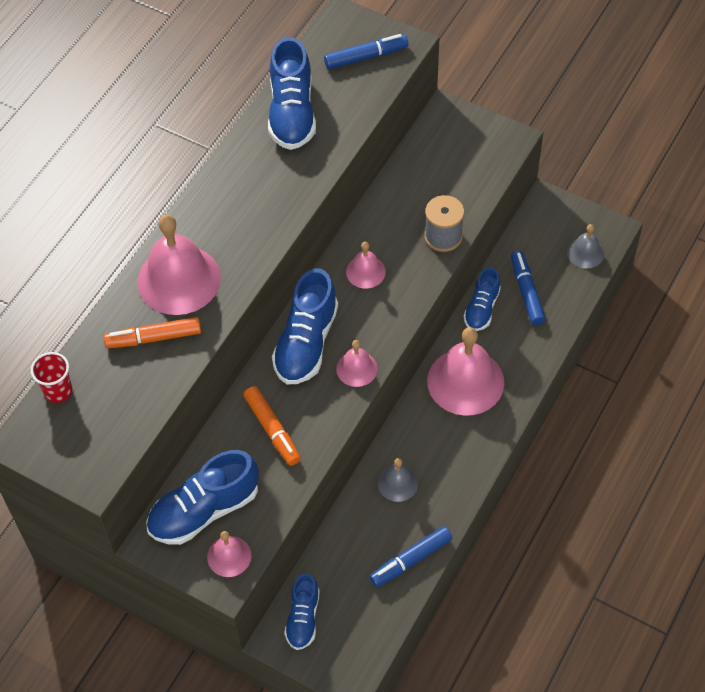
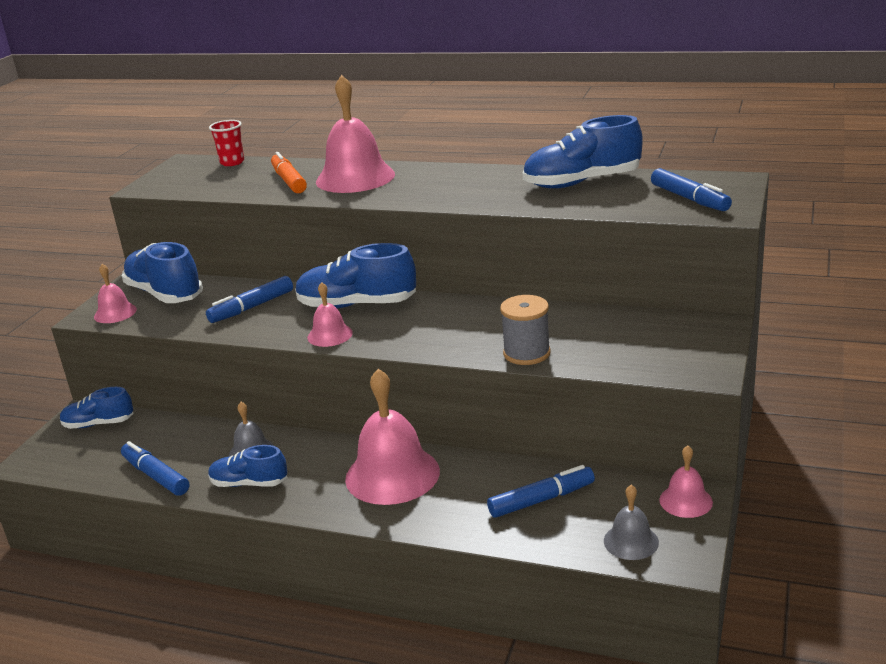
camera: 80 degrees right, 30 degrees down
orange marker [243,386,301,466] -> blue marker [206,276,293,323]
pink bell [346,242,386,289] -> pink bell moved to [659,446,713,518]
blue shoe [464,267,501,331] -> blue shoe moved to [208,445,287,487]

